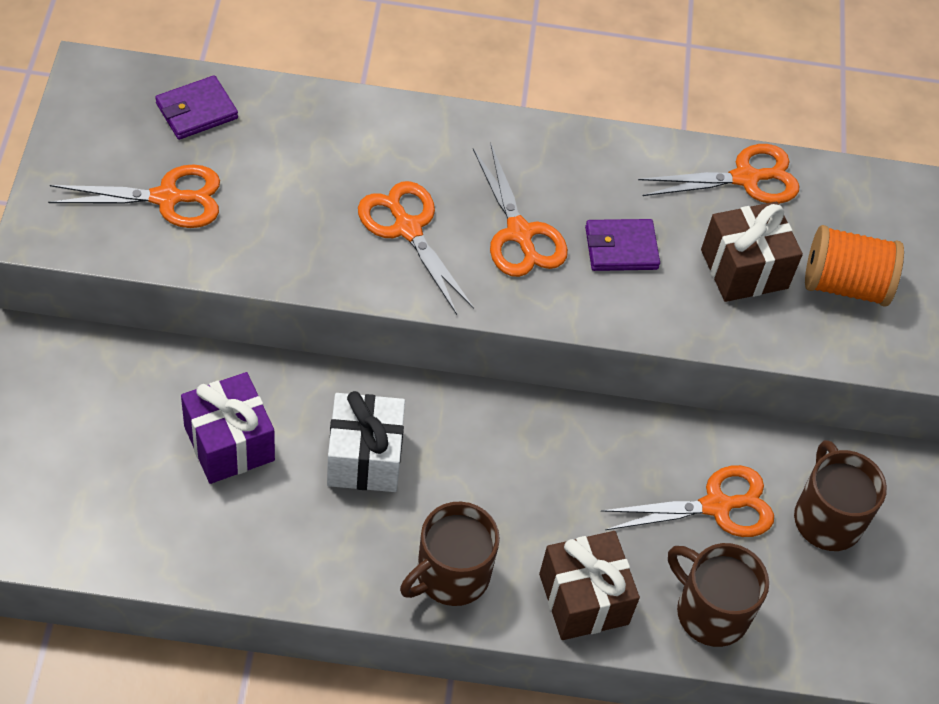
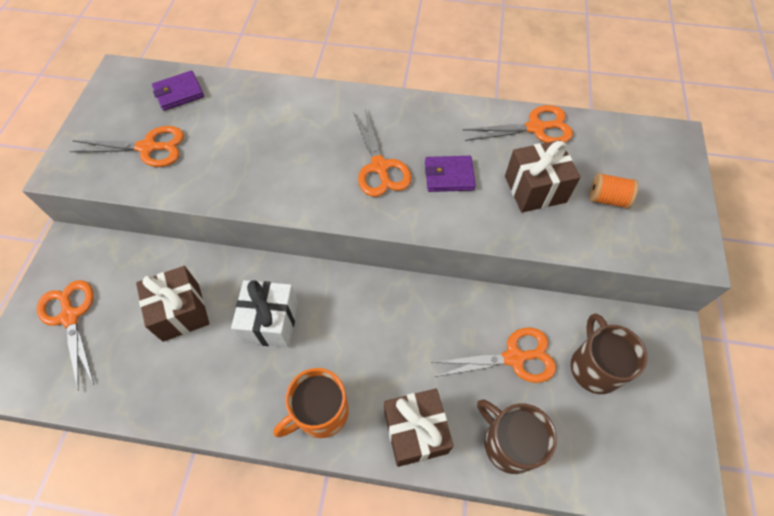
camera: 10 degrees right, 5 degrees up
purple gift [181,372,275,484] -> brown gift [136,266,209,342]
orange scissors [358,181,474,315] -> orange scissors moved to [37,280,94,391]
brown mug [400,502,500,606] -> orange mug [273,368,349,438]
orange spool [805,225,904,307] -> orange spool [589,173,638,209], size x0.63

